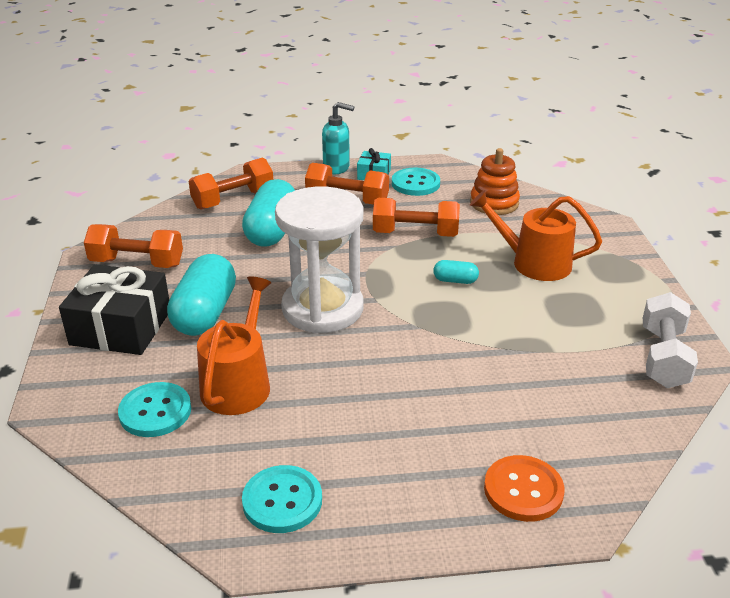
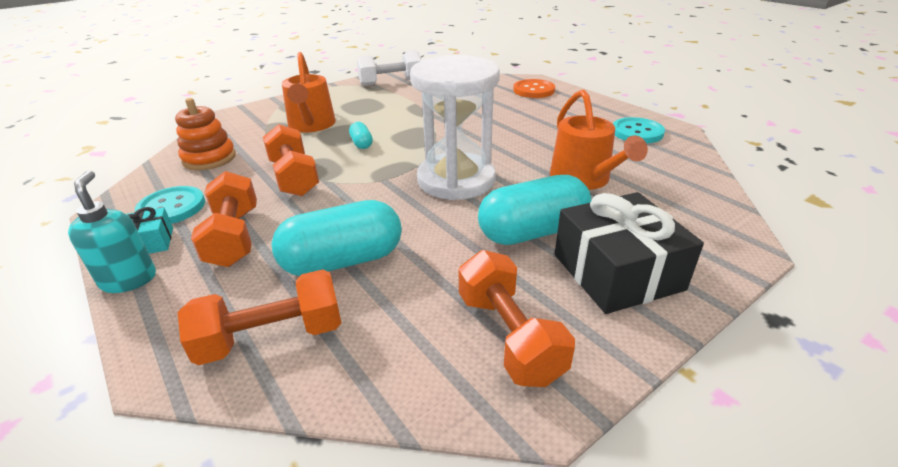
camera: 120 degrees left, 0 degrees up
turquoise button [118,382,191,437] -> none
orange dumbbell [189,158,273,209] -> orange dumbbell turned 45 degrees counterclockwise [178,269,341,365]
orange watering can [197,276,271,415] -> orange watering can turned 90 degrees counterclockwise [550,90,648,190]

